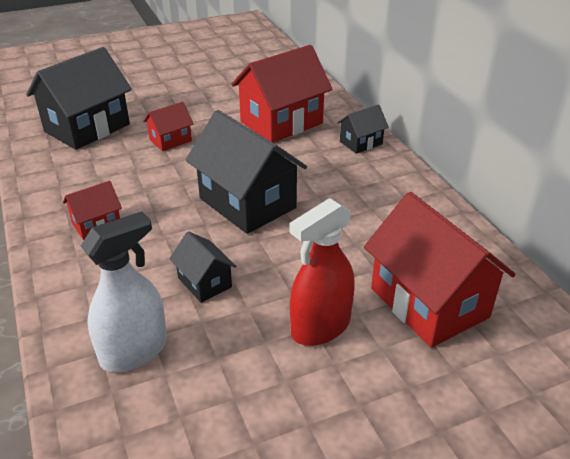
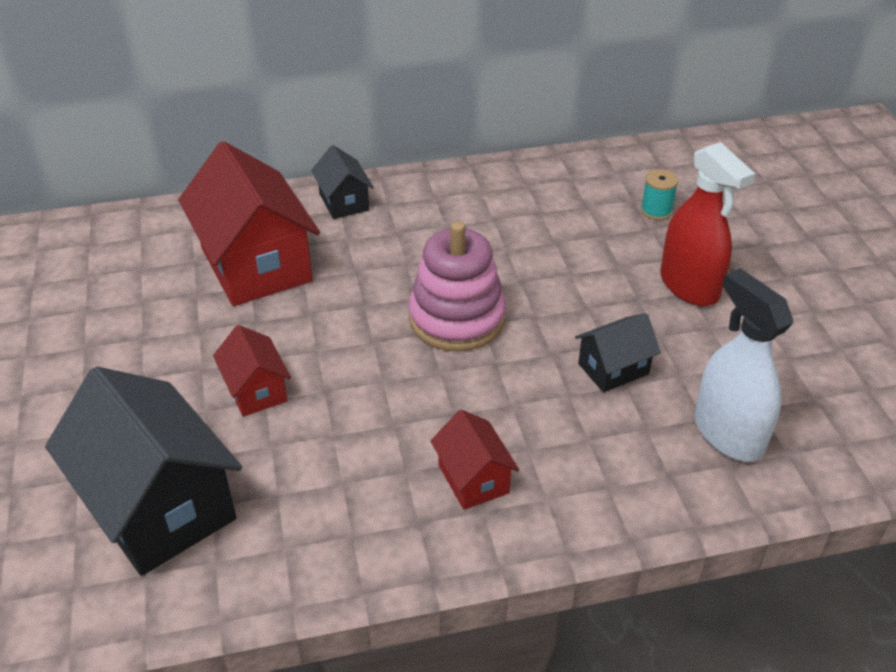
camera: 80 degrees left, 5 degrees up
black house [186,110,307,234] -> pink stacking toy [409,221,506,352]
red house [364,192,516,348] -> turquoise spool [641,169,679,220]

